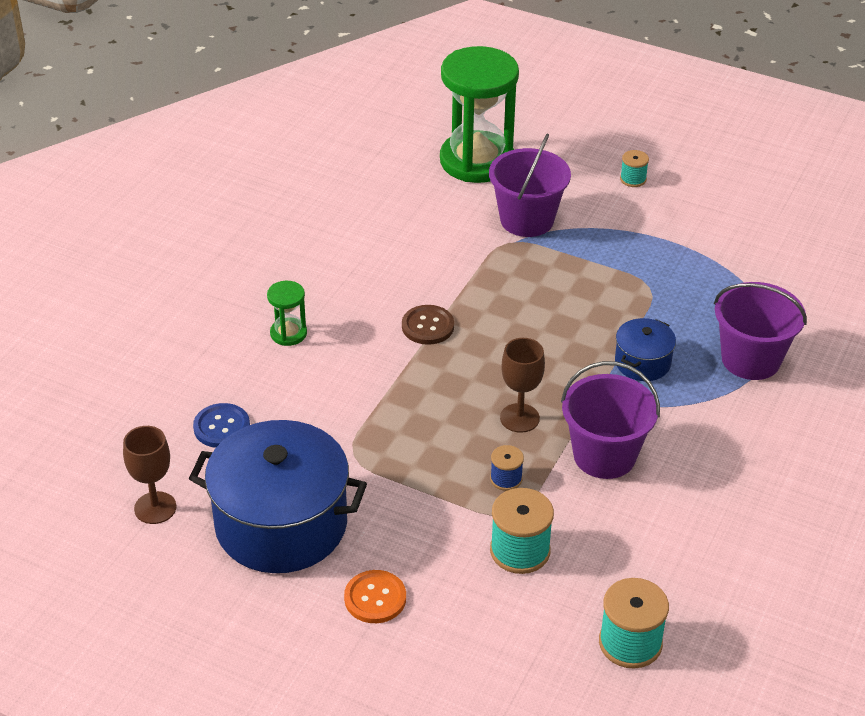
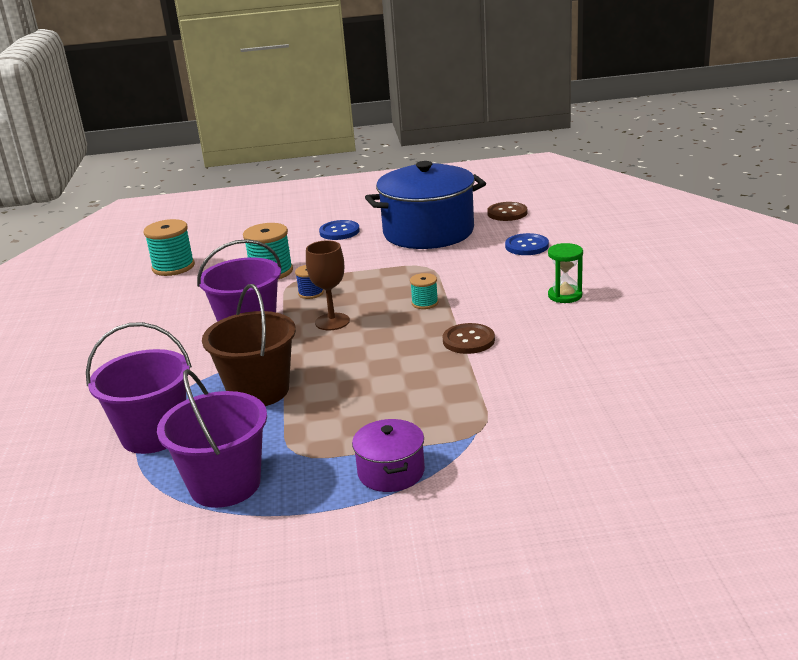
camera: 150 degrees right, 15 degrees down
brown goblet [123,426,176,524] -> brown button [487,202,527,221]
orange button [344,570,406,623] -> blue button [319,220,360,240]
green hourglass [440,46,519,183] -> none
purple bucket [489,133,571,237] -> purple bucket moved to [157,369,267,508]
blue pot [615,318,676,381] -> brown bucket [202,284,296,406]
turquoise spool [620,150,649,187] -> turquoise spool moved to [410,273,438,309]
none -> purple pot [352,419,425,492]

